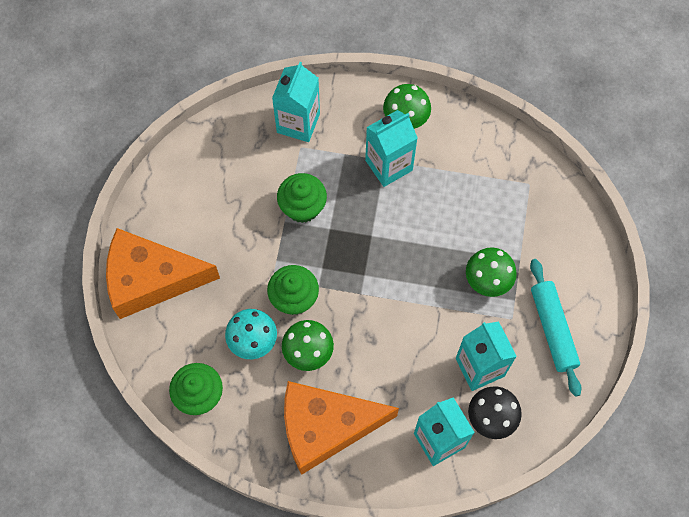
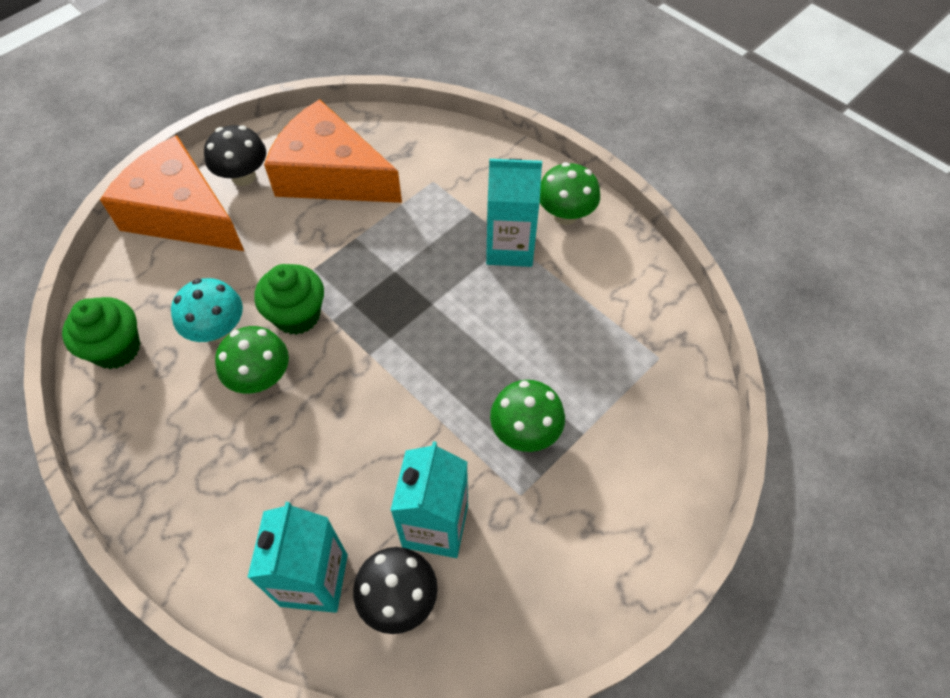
camera: 35 degrees right, 10 degrees down
turquoise carton [272,62,320,142] -> none
green cupcake [277,173,327,223] -> none
orange cheese [284,381,399,475] -> orange cheese moved to [264,99,402,203]
turquoise rolling pin [530,259,582,397] -> none
none -> black mushroom [204,125,266,186]

